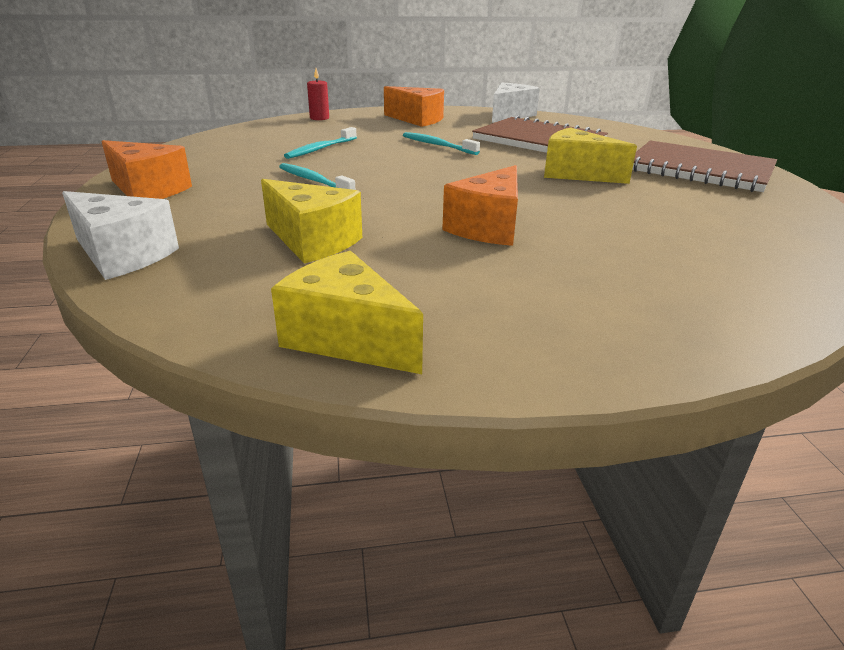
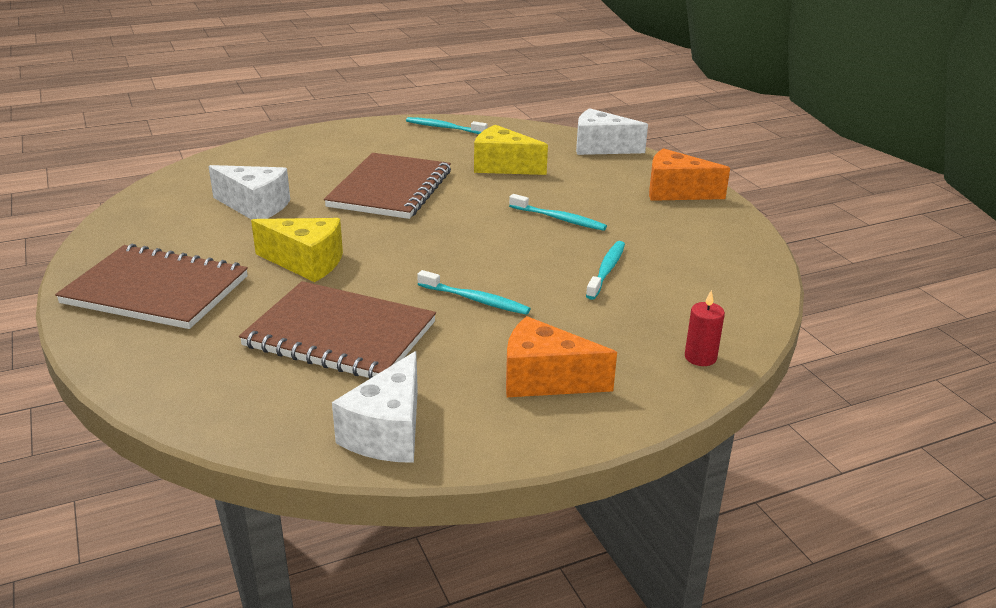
camera: 165 degrees right, 0 degrees up
yellow cheese [271,251,423,374] -> turquoise toothbrush [406,117,487,134]
orange cheese [442,165,518,246] -> brown notebook [324,153,451,219]
none -> white cheese [208,165,290,220]

